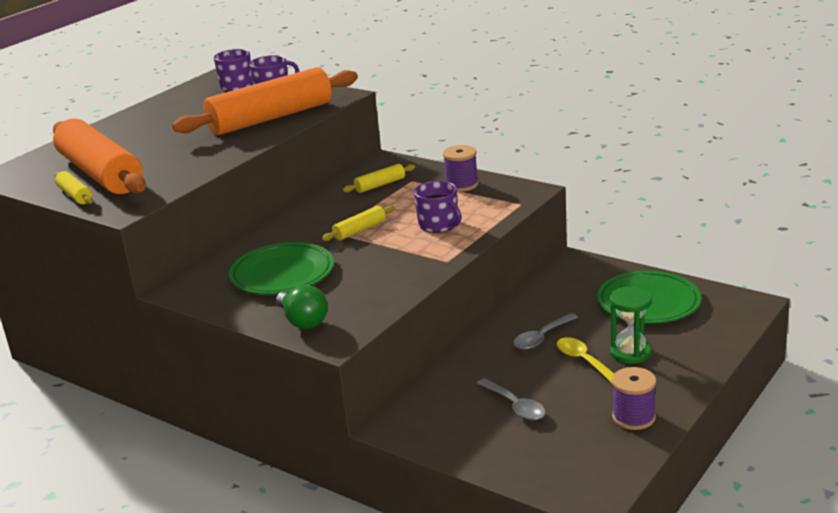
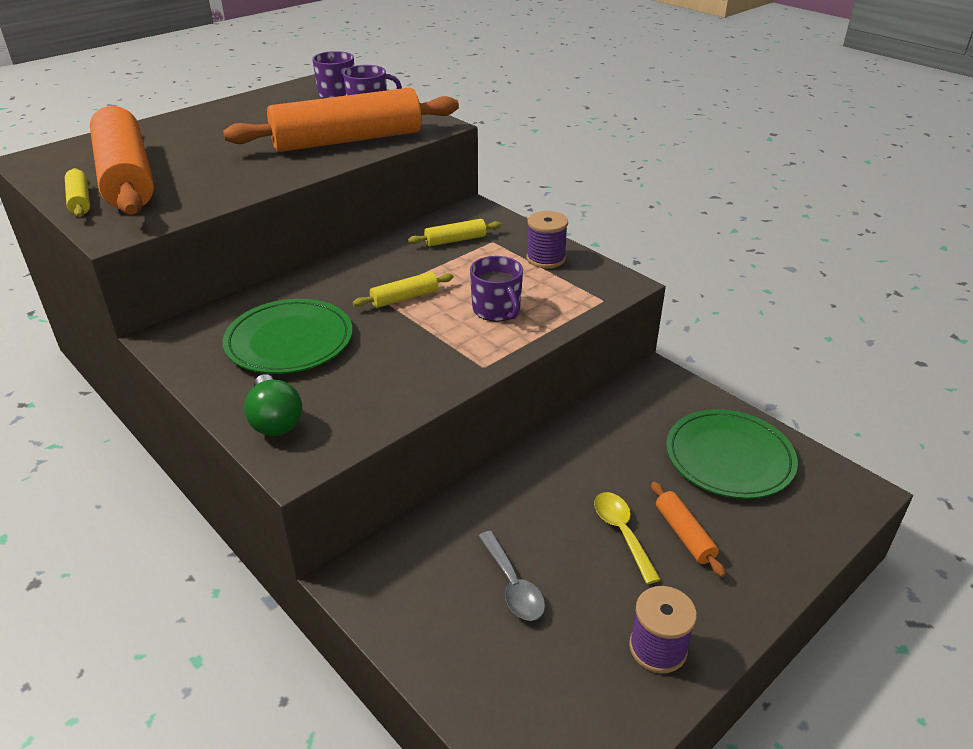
camera: 10 degrees right, 10 degrees up
grey spoon [513,313,578,350] -> none
green hourglass [610,286,652,364] -> orange rolling pin [651,482,726,577]

